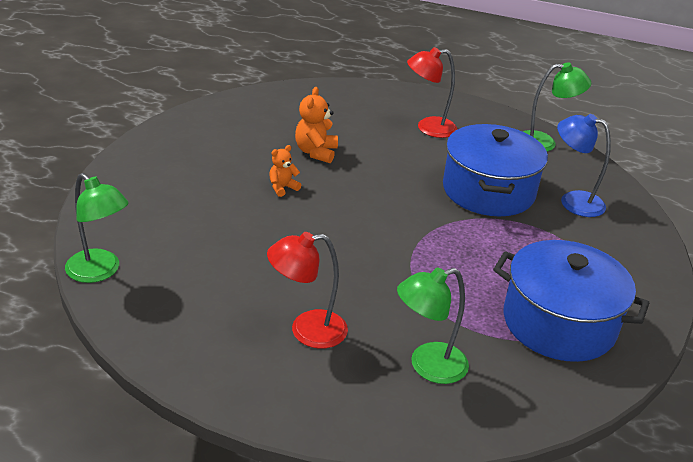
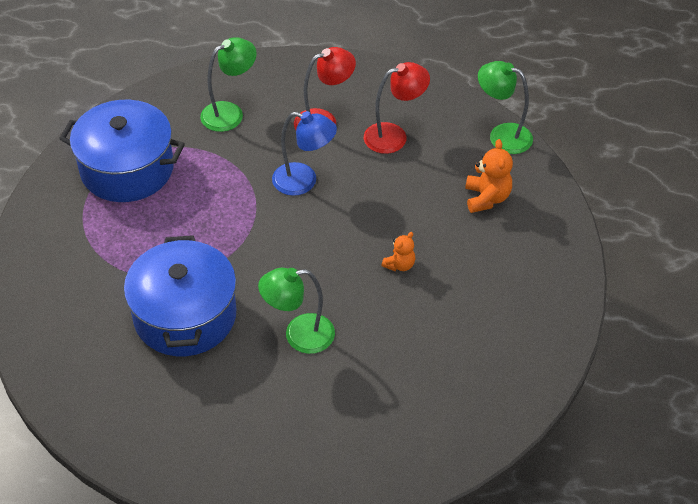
camera: 170 degrees right, 15 degrees up
orange teddy bear [295,87,338,163] -> orange teddy bear moved to [465,139,513,213]
red lamp [407,47,457,138] -> red lamp moved to [364,62,430,154]
green lamp [523,63,591,152] -> green lamp moved to [258,268,335,354]
blue lamp [557,114,611,217] -> blue lamp moved to [272,111,337,196]

